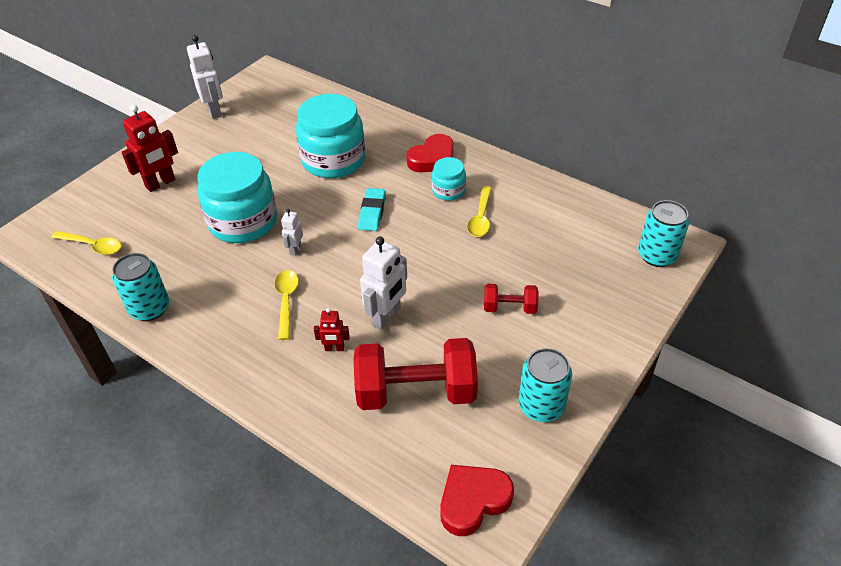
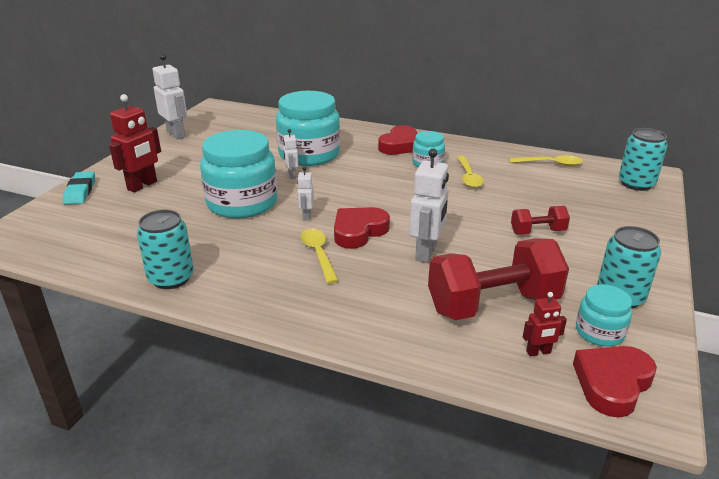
camera: 15 degrees left, 15 degrees down
yellow spoon [51,231,121,255] -> yellow spoon moved to [509,155,583,166]
red robot [314,308,350,351] -> red robot moved to [523,292,567,357]
turquoise eraser [358,188,386,231] -> turquoise eraser moved to [63,171,95,204]
none -> white robot [283,129,299,179]
none -> red heart [334,207,390,249]
none -> turquoise jar [576,284,632,346]

